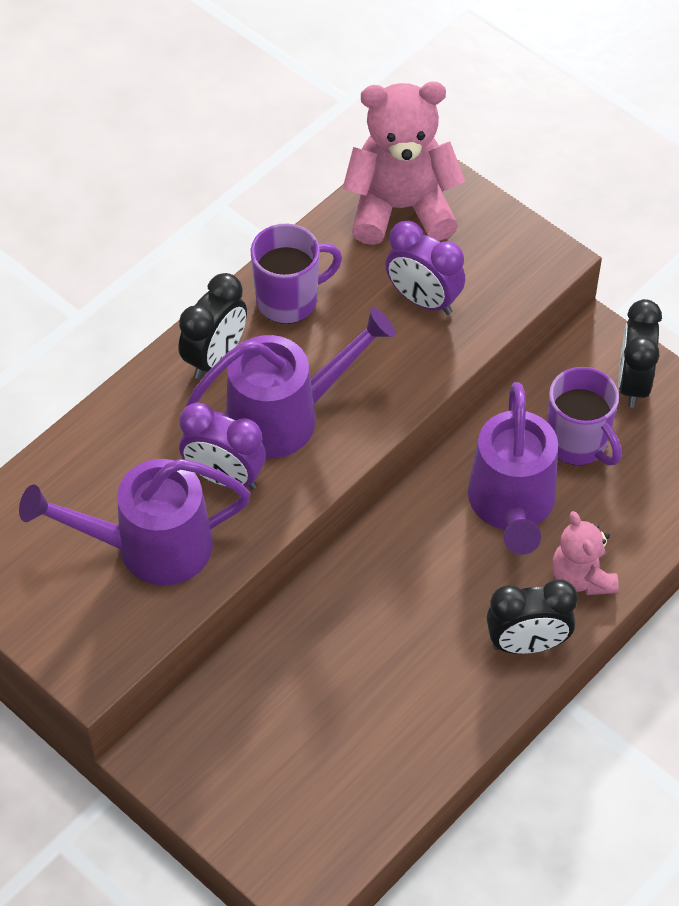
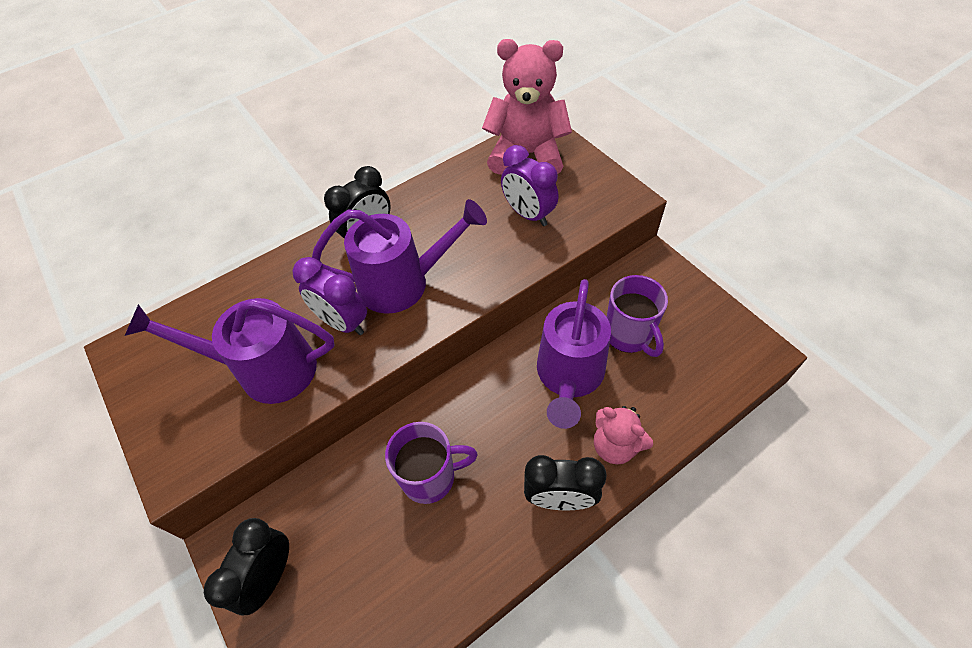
camera: 15 degrees right, 0 degrees up
purple mug [250,224,342,324] -> purple mug moved to [385,422,478,504]
pink teddy bear [552,511,619,595] -> pink teddy bear turned 45 degrees counterclockwise [594,406,653,465]
black clock [618,299,662,408] -> black clock moved to [204,518,289,615]

